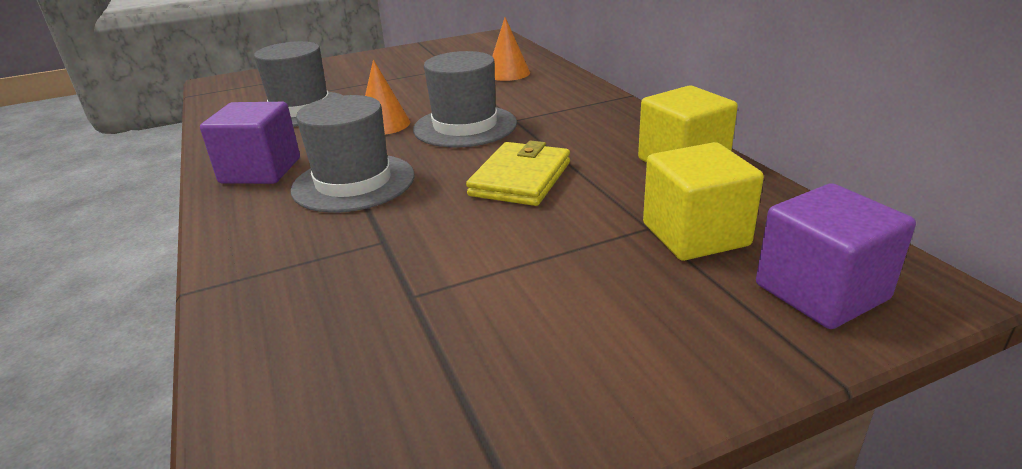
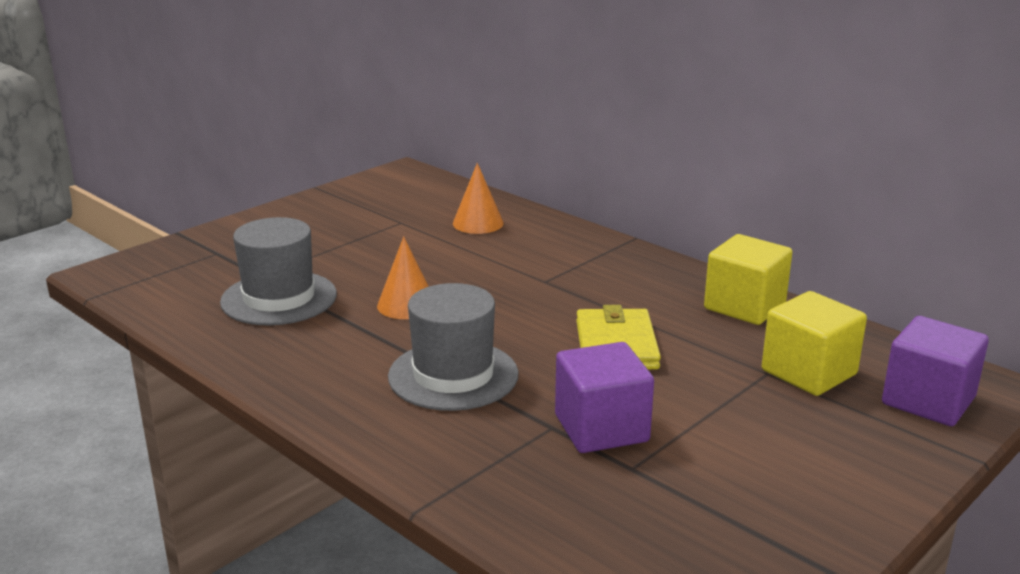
camera: 25 degrees left, 5 degrees down
purple cube [200,102,300,184] -> purple cube moved to [555,342,654,453]
grey hat [413,51,517,148] -> none

